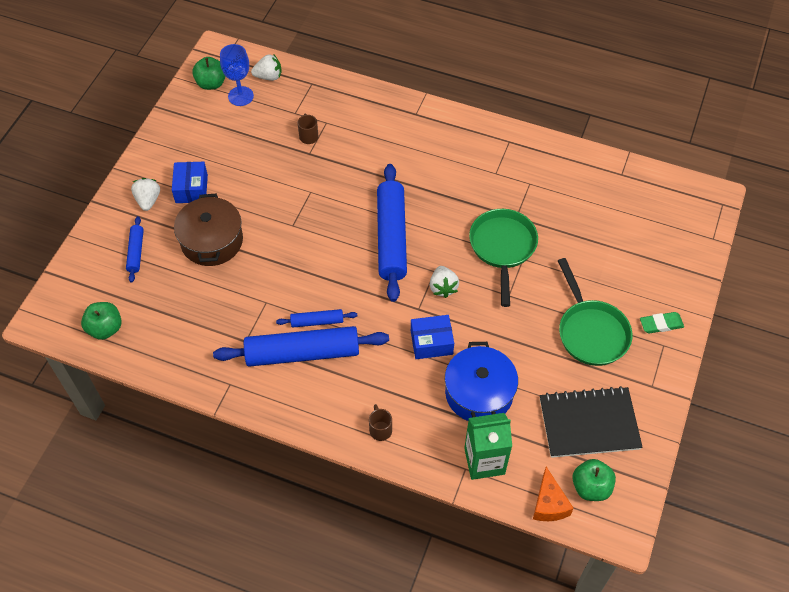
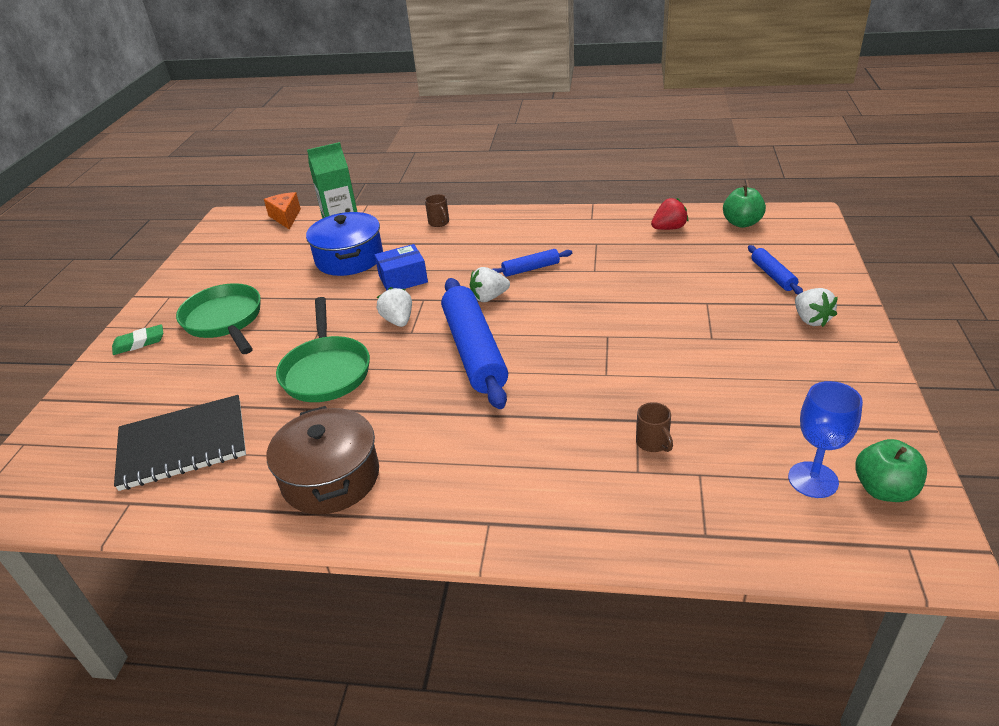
camera: 170 degrees right, 20 degrees down
blue box [172,162,208,203] -> none
brown pot [174,194,243,266] -> brown pot moved to [267,406,379,514]
blue rolling pin [213,326,389,367] -> none
white strawberry [251,55,281,81] -> white strawberry moved to [470,267,510,302]
black notebook [540,386,643,458] -> black notebook moved to [114,395,246,491]
green apple [572,459,616,501] -> none
none -> red strawberry [651,198,688,230]

